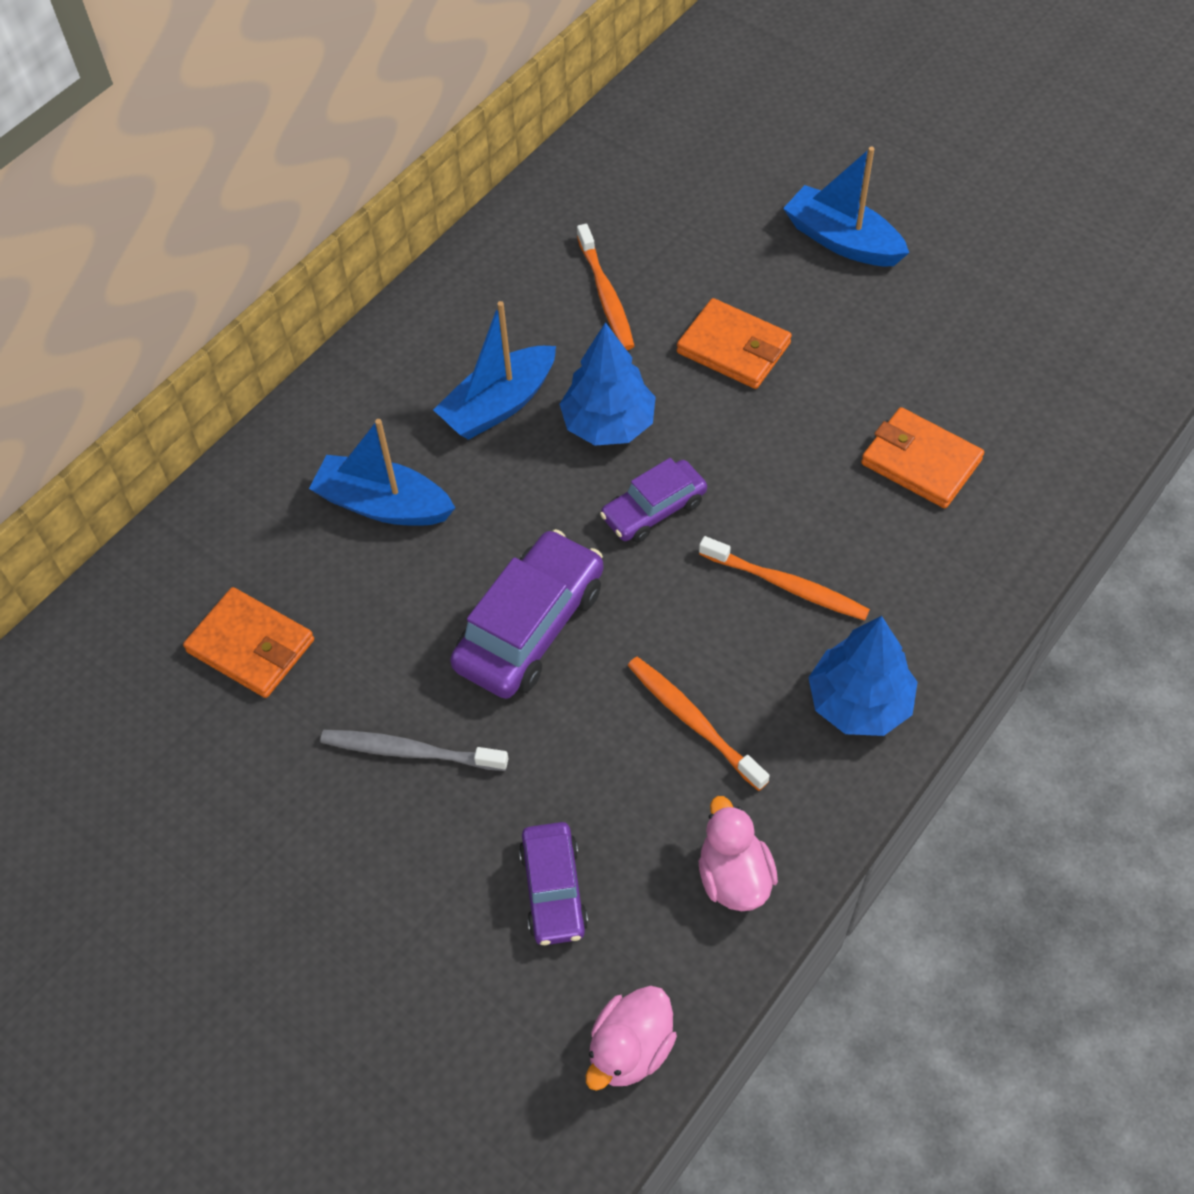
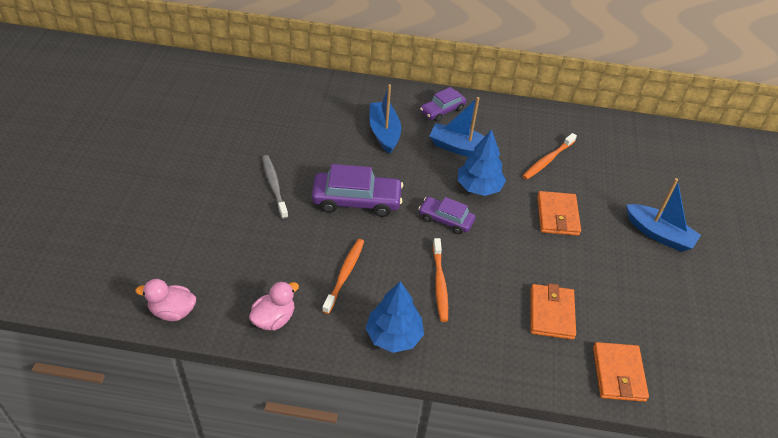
camera: 55 degrees right, 10 degrees down
orange wallet [183,587,314,698] -> orange wallet moved to [593,342,649,402]
purple car [519,822,588,945] -> purple car moved to [420,87,466,122]
blue boat [783,147,909,266] -> blue boat turned 120 degrees clockwise [626,178,701,252]

